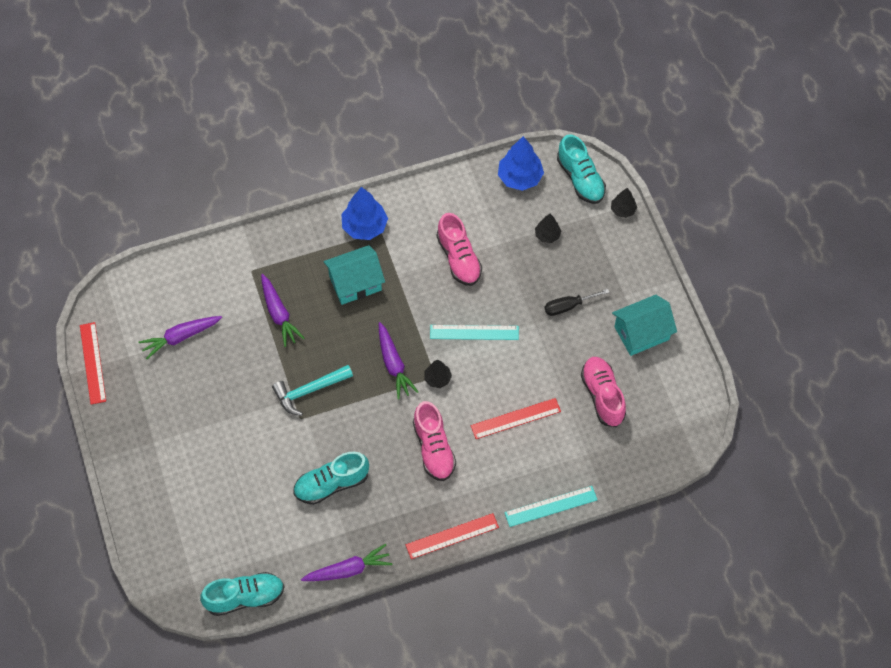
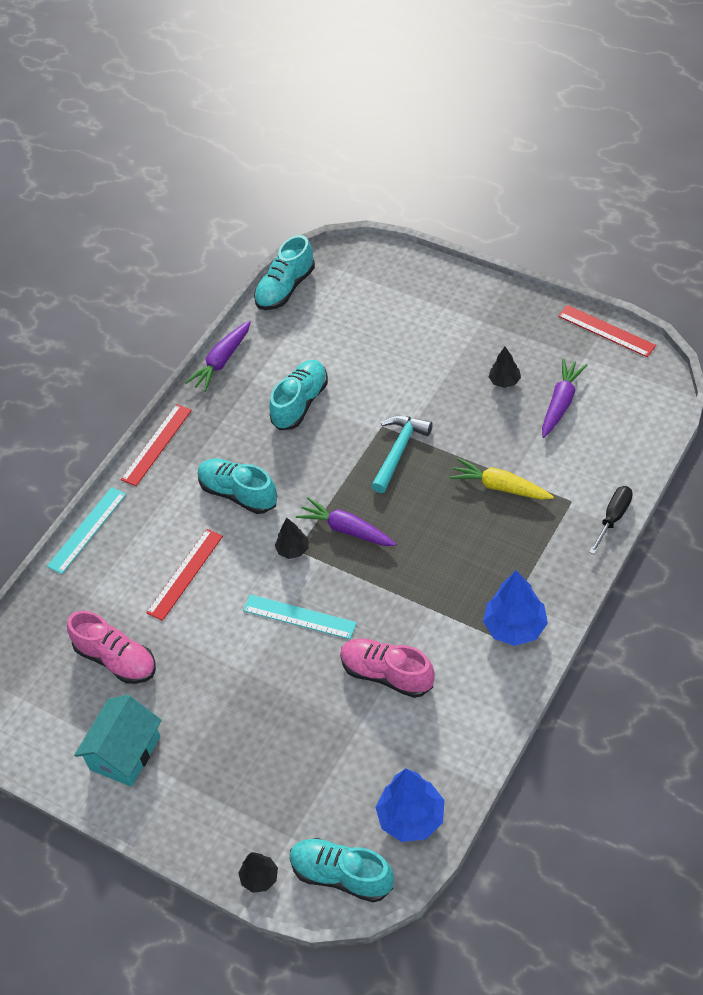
camera: 145 degrees right, 10 degrees down
purple carrot [261,274,305,347] -> yellow carrot [449,458,554,500]
turquoise house [323,245,385,305] -> none
pink shoe [413,401,456,481] -> turquoise shoe [198,458,277,514]
turquoise ruler [430,325,519,340] -> turquoise ruler turned 60 degrees clockwise [243,594,357,639]
black tree [535,214,561,243] -> black tree moved to [489,347,521,388]
black screwdriver [544,289,610,316] -> black screwdriver moved to [589,486,633,554]

